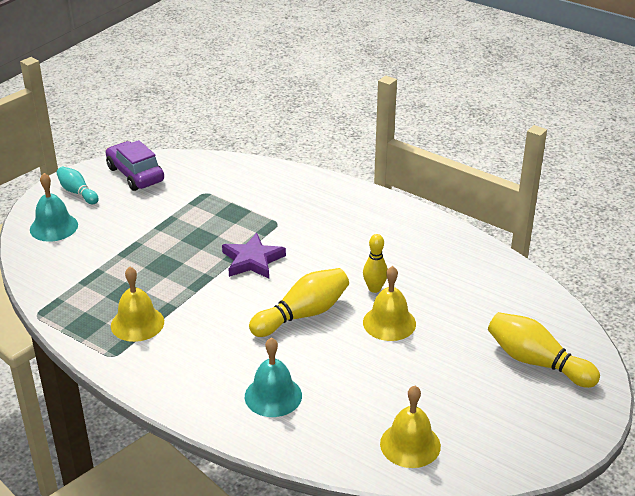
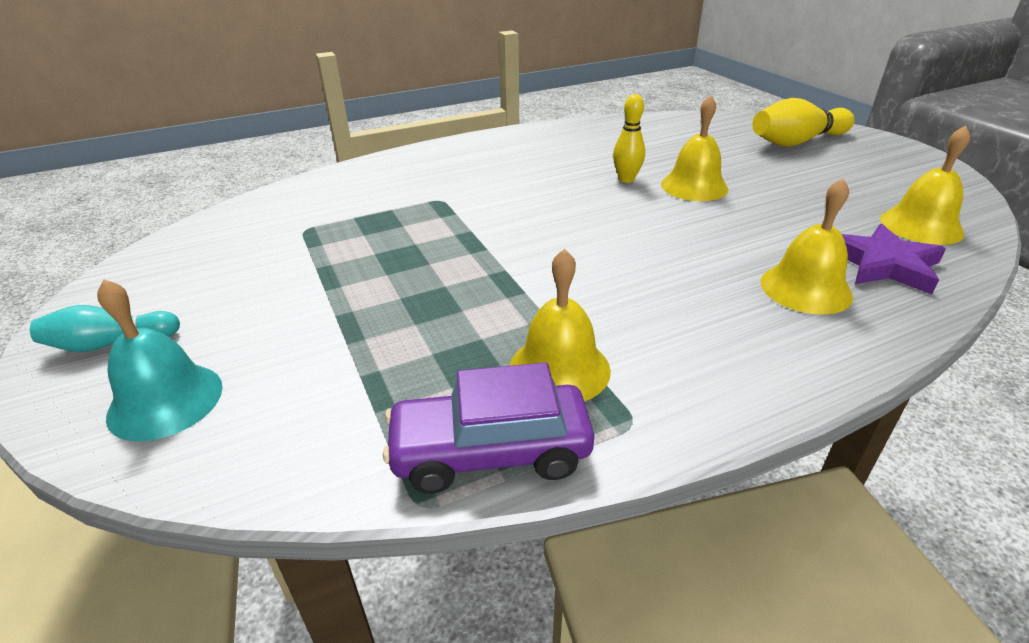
camera: 60 degrees left, 0 degrees up
purple car [106,140,164,191] -> purple car moved to [383,362,594,494]
purple star [222,233,286,279] -> purple star moved to [842,224,946,294]
turquoise bell [245,338,302,417] -> yellow bell [761,178,853,314]
yellow bowling pin [249,268,349,337] -> none

